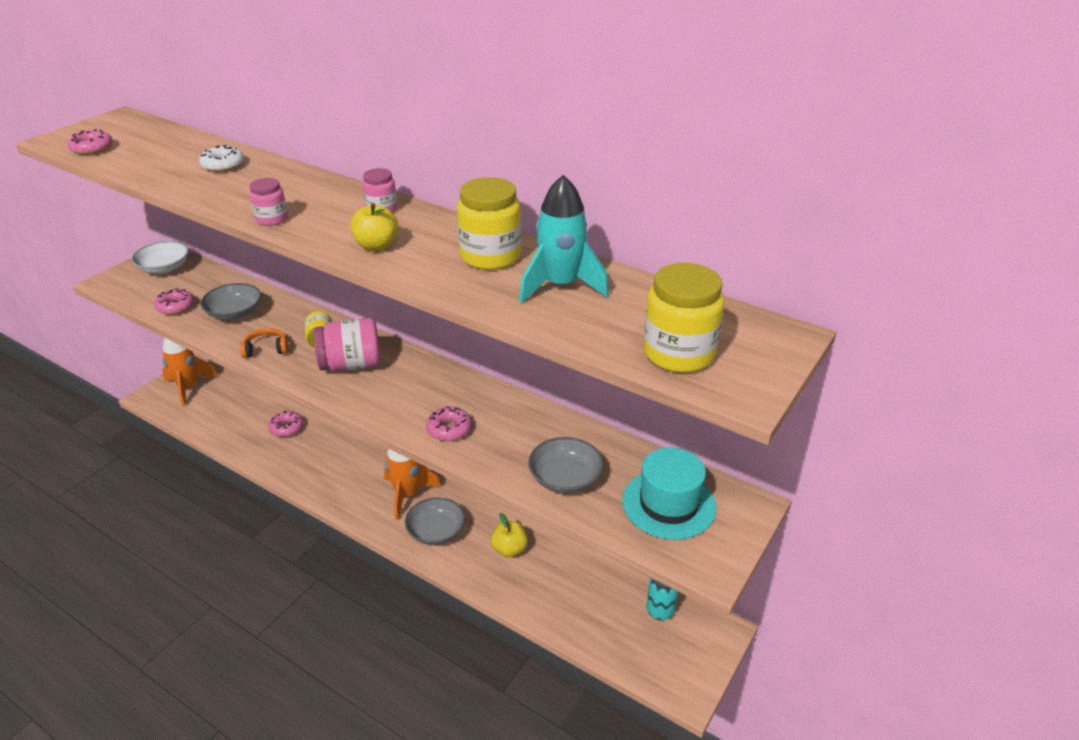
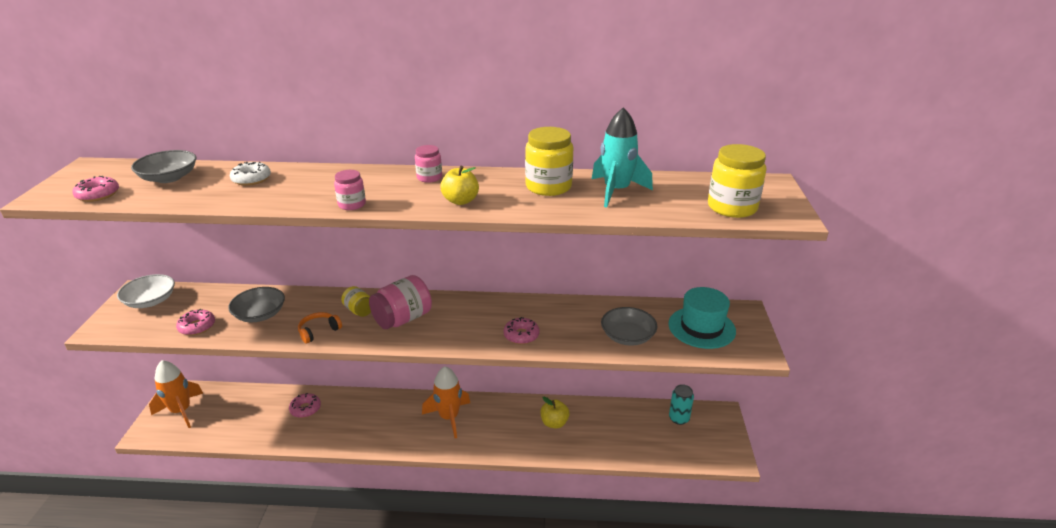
camera: 30 degrees left, 5 degrees down
grey bowl [405,497,465,545] -> grey bowl moved to [131,150,196,183]

